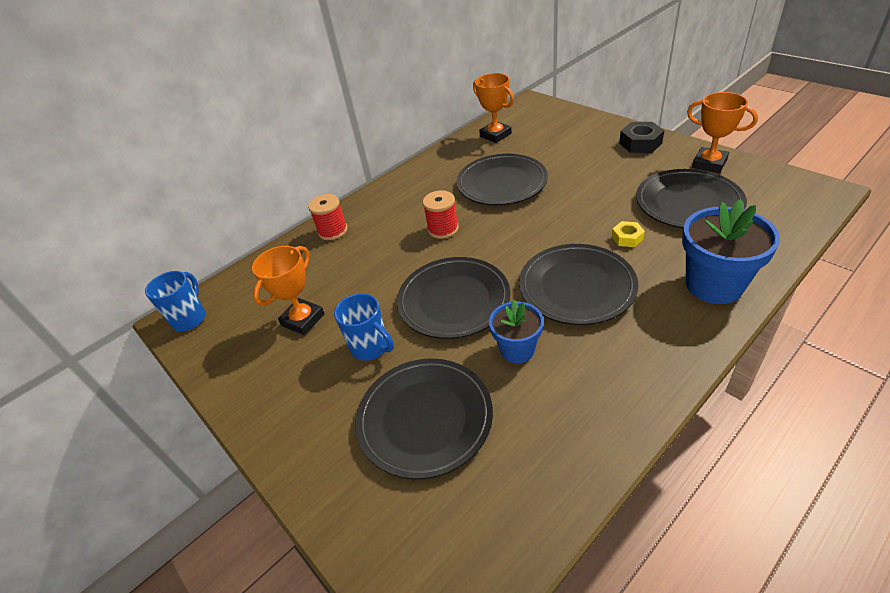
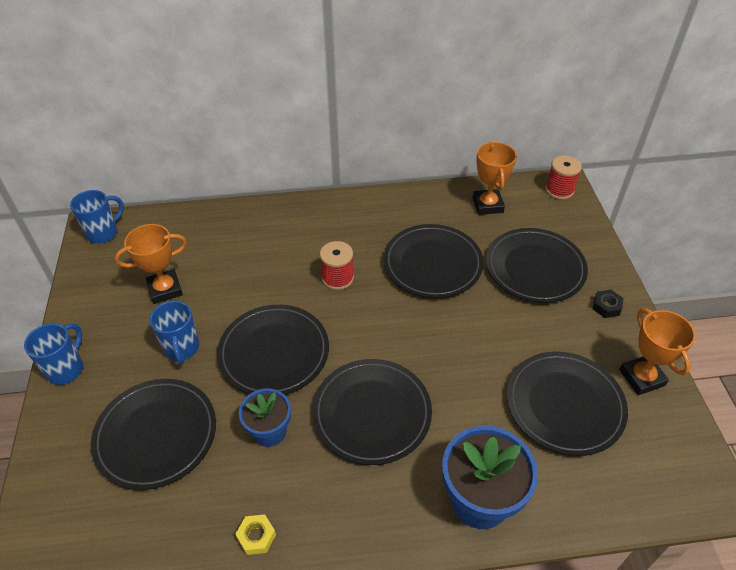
camera: 30 degrees right, 5 degrees up
red spool [308,194,347,240] -> red spool moved to [545,155,582,200]
yellow nut [612,221,645,247] -> yellow nut moved to [236,514,276,555]
black nut [619,122,665,153] -> black nut [593,290,624,318], size x0.61
none -> blue mug [24,323,83,385]
none -> black plate [486,228,588,303]

